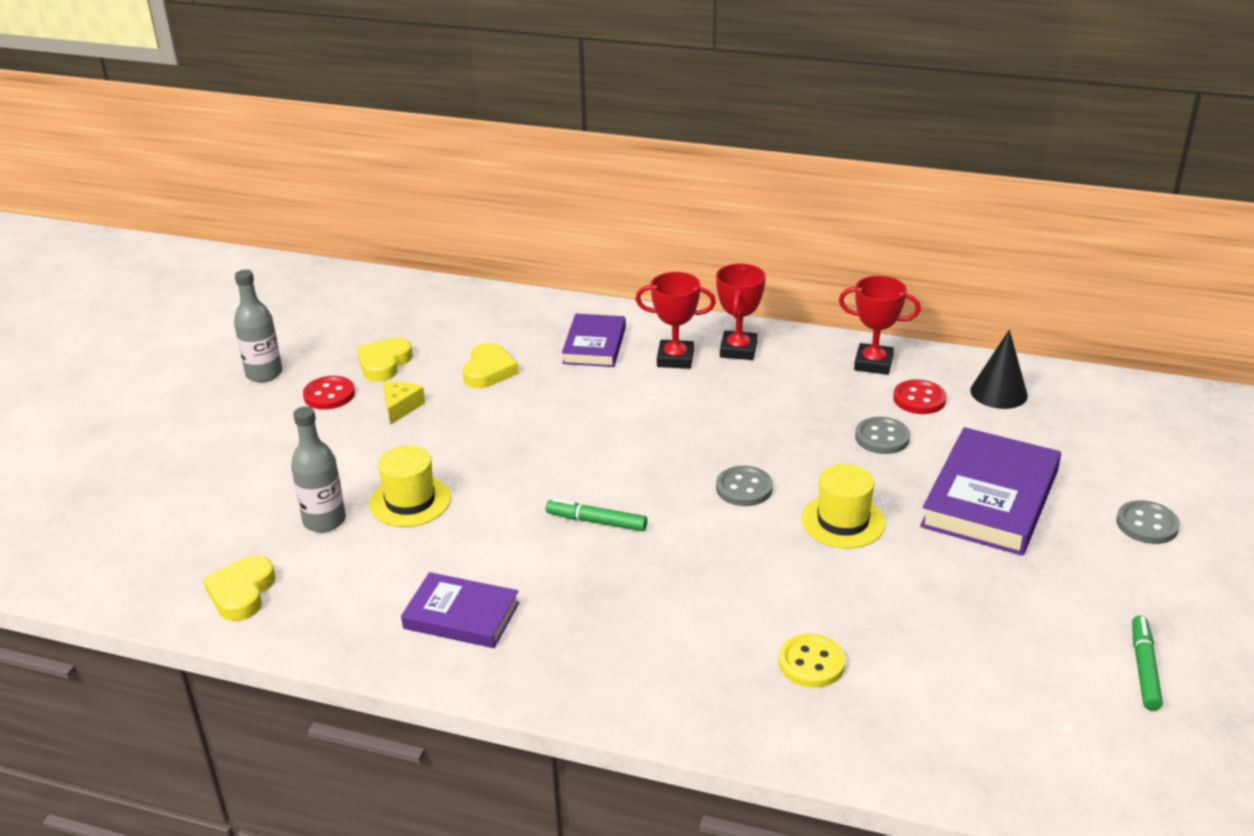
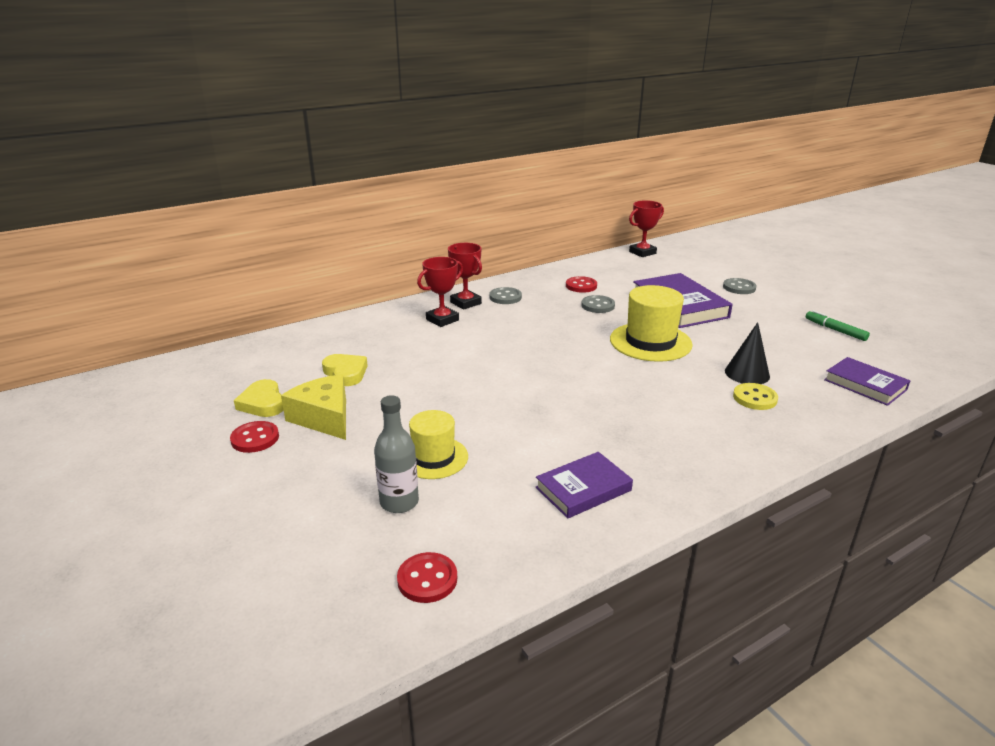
camera: 50 degrees left, 5 degrees down
yellow heart [203,555,275,621] -> red button [397,552,457,603]
grey bottle [234,270,282,382] -> none
yellow cheese [383,382,425,425] -> yellow cheese [281,374,346,440], size x1.81
green marker [546,498,647,531] -> none
purple book [562,314,626,367] -> purple book moved to [824,357,910,406]
grey button [716,466,773,506] -> grey button moved to [489,287,522,304]
yellow hat [801,464,886,548] -> yellow hat [610,285,693,362], size x1.54
red trophy [839,276,921,375] -> red trophy moved to [629,200,664,257]
black cone [970,330,1028,409] -> black cone moved to [725,322,770,384]

